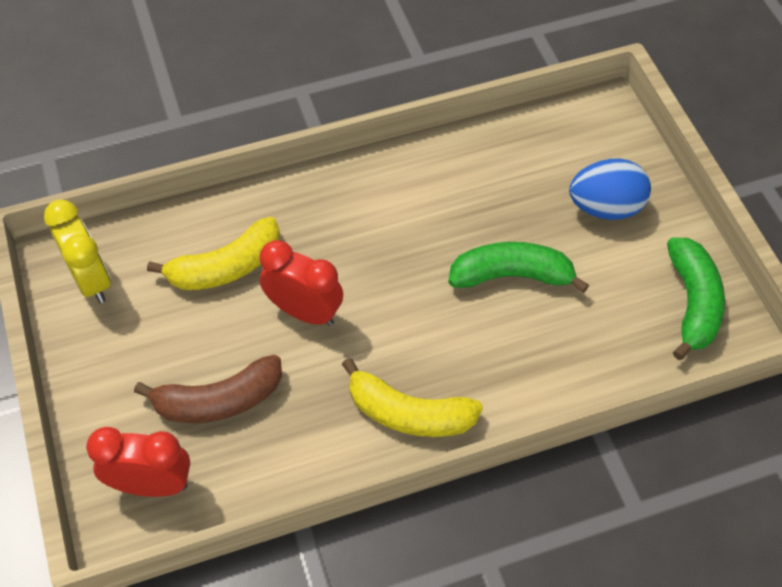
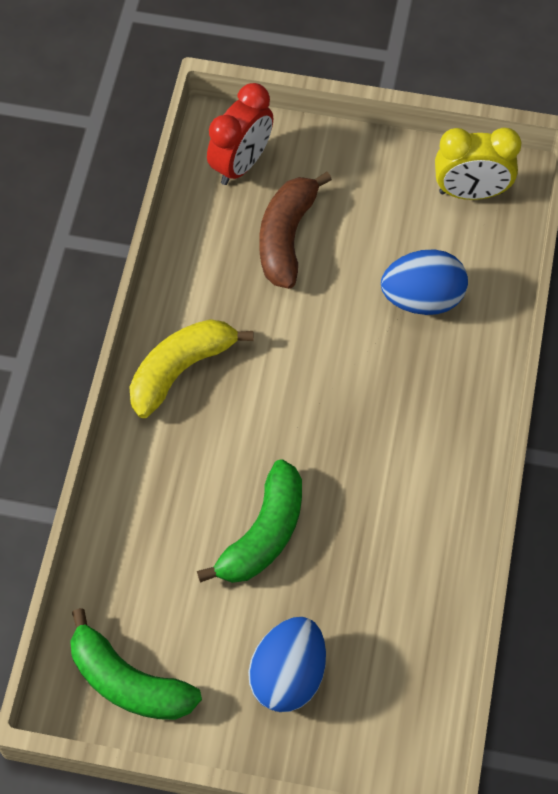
camera: 120 degrees right, 5 degrees up
yellow banana [147,217,280,290] -> blue egg [381,250,468,315]
red clock [260,240,343,326] -> none

